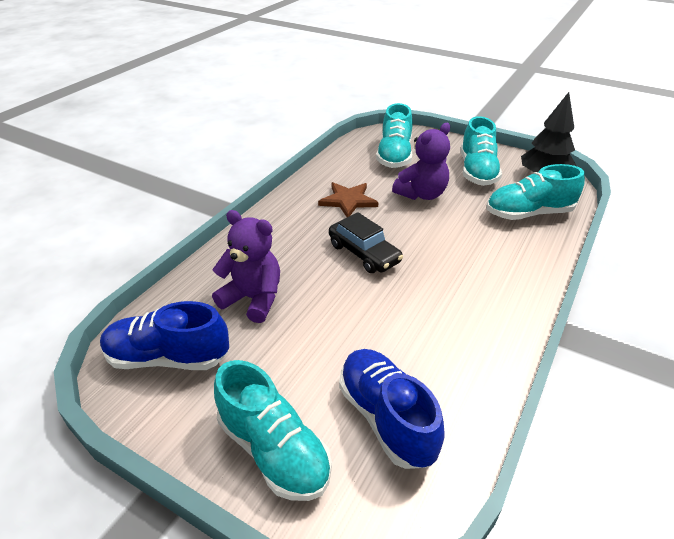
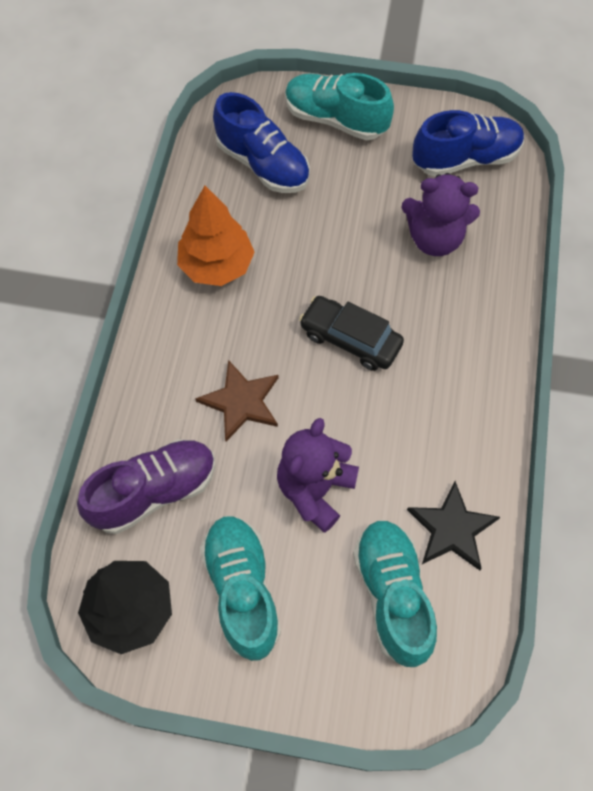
camera: 160 degrees right, 25 degrees up
brown star [318,182,379,217] -> brown star moved to [195,360,279,441]
turquoise shoe [487,164,585,220] -> purple shoe [77,439,216,534]
none -> orange tree [177,186,255,286]
none -> black star [407,481,500,570]

